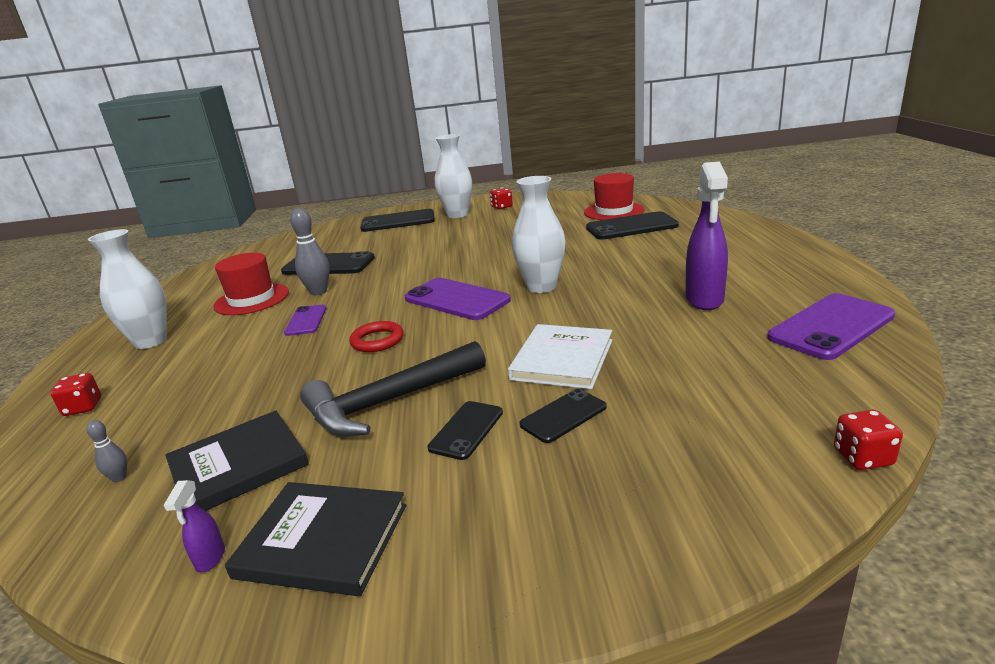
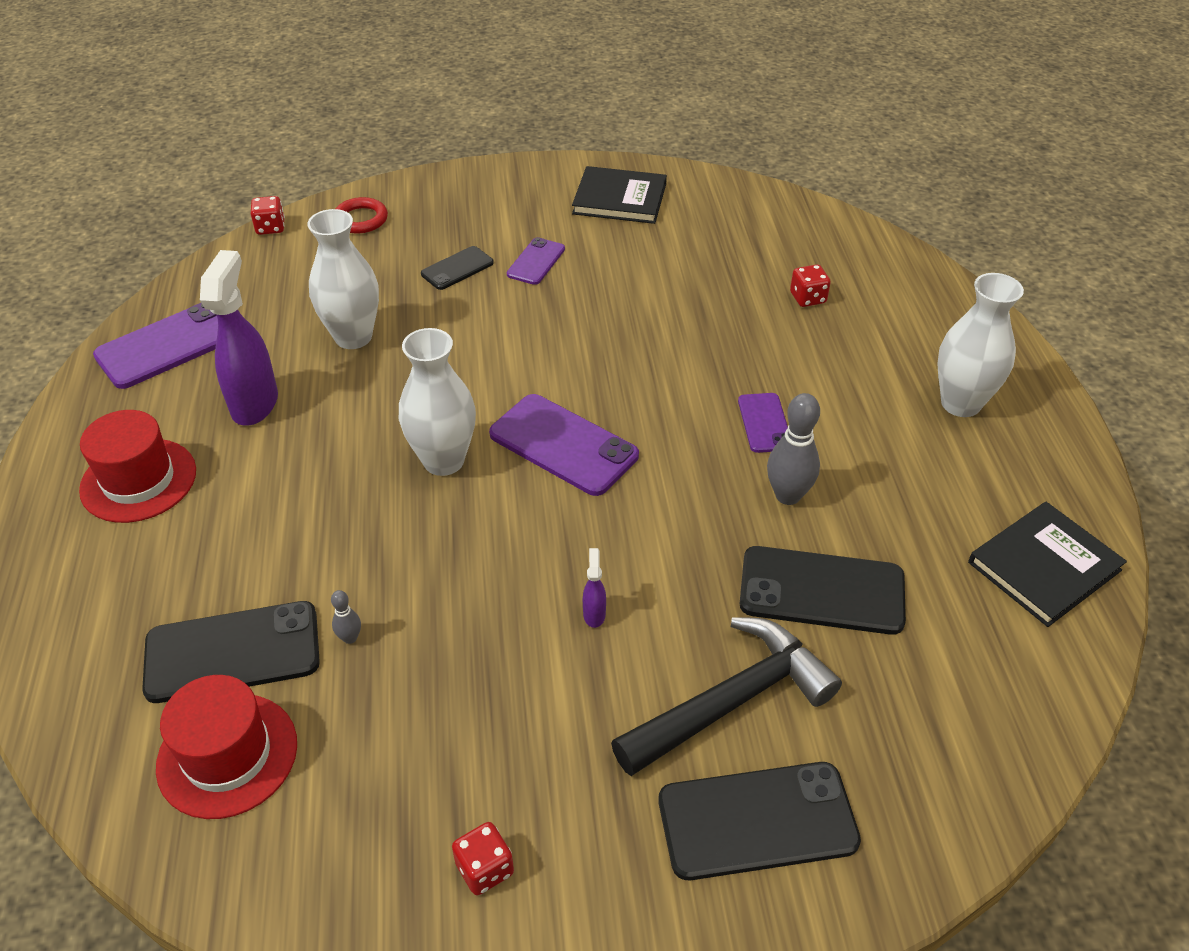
camera: 175 degrees right, 20 degrees up
red dice [51,373,101,416] -> red dice moved to [790,264,831,307]
grey bowling pin [86,420,127,482] -> grey bowling pin moved to [331,590,361,644]
purple spray bottle [164,480,225,573] -> purple spray bottle moved to [583,548,606,628]
black book [165,411,309,511] -> black book moved to [968,502,1127,627]
red hat [213,253,289,315] -> red hat moved to [79,410,196,523]
black hammer [300,341,486,437] -> black hammer moved to [611,617,842,776]
red ring [349,321,404,352] -> red ring moved to [335,197,388,233]
black phone [427,401,503,460] -> purple phone [507,237,565,285]
white vase [435,134,472,218] -> white vase moved to [307,209,379,349]
white book [508,324,612,389] -> none

